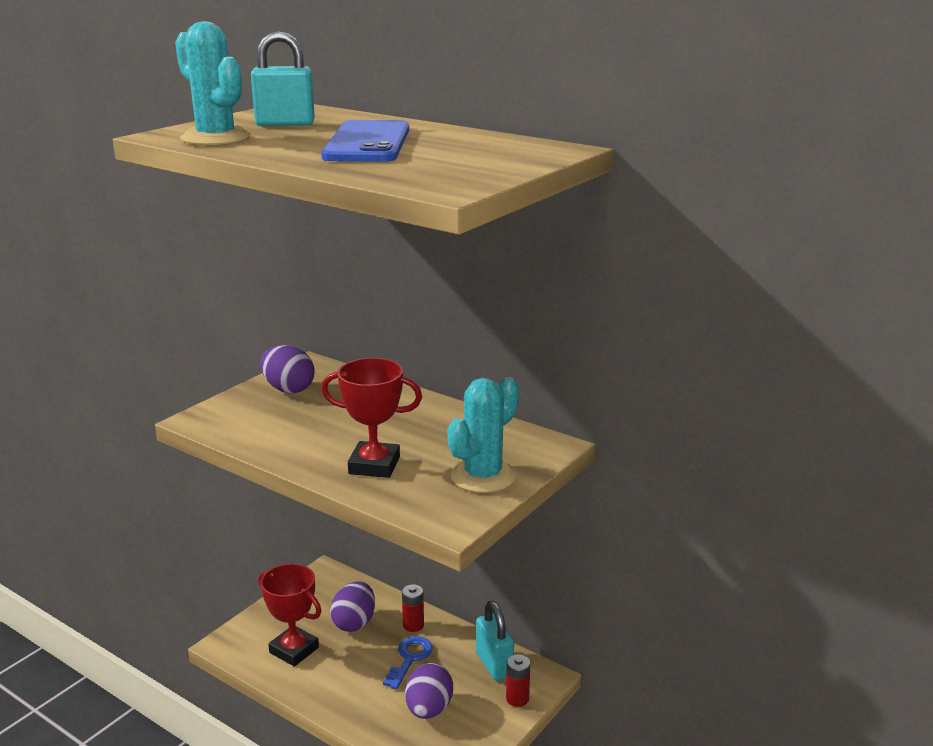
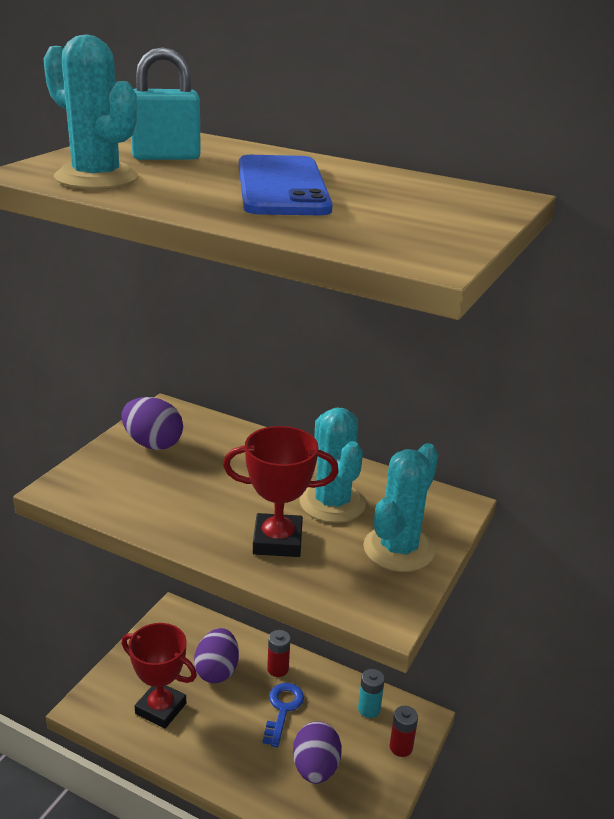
camera: 10 degrees left, 5 degrees up
turquoise padlock [476,601,514,681] -> turquoise battery [358,669,385,718]
none -> turquoise cactus [299,407,366,523]

